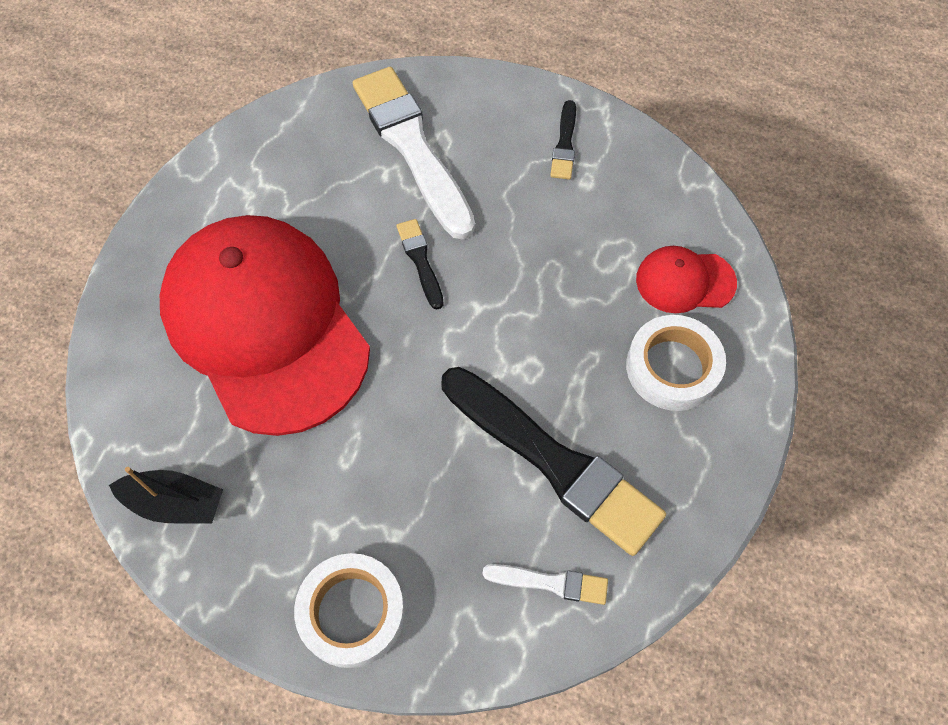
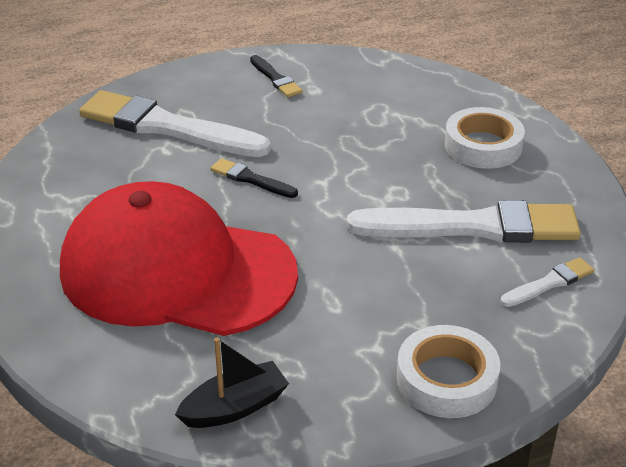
camera: 40 degrees left, 25 degrees down
black brush [441,367,666,556] -> white brush [347,200,581,242]
red cap [636,246,737,313] -> none

